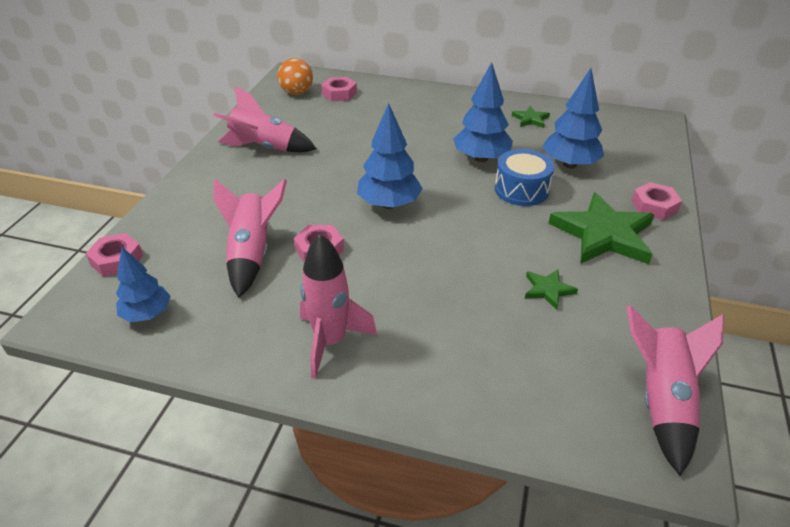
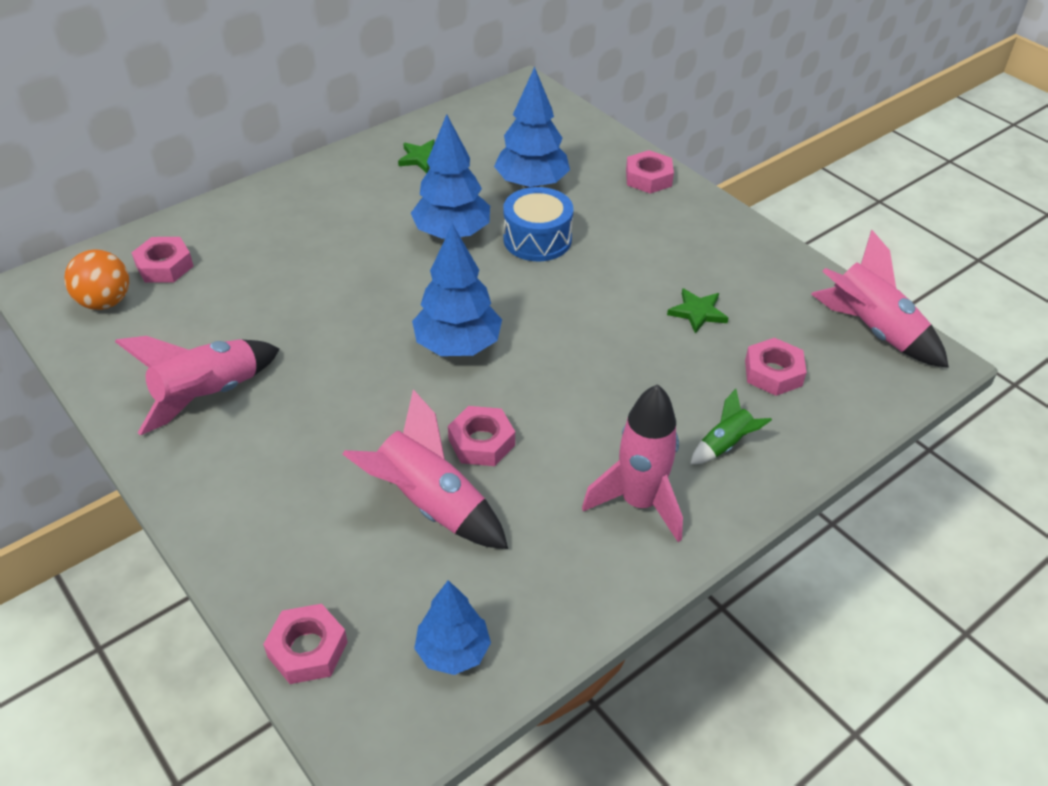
camera: 55 degrees left, 5 degrees up
green star [548,192,654,264] -> none
none -> green rocket [690,389,772,465]
none -> pink nut [745,338,807,396]

